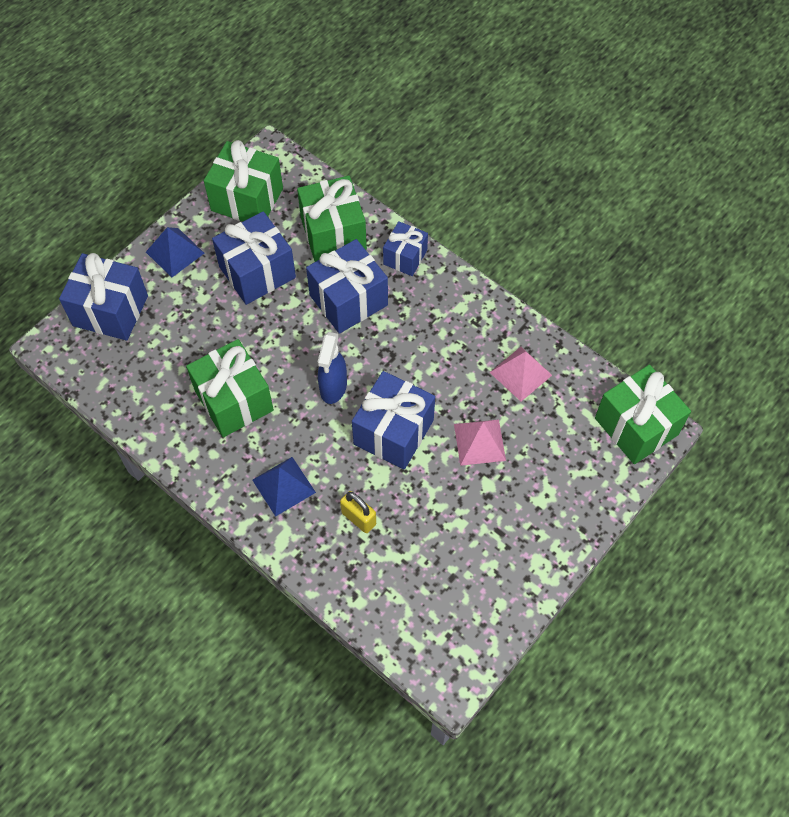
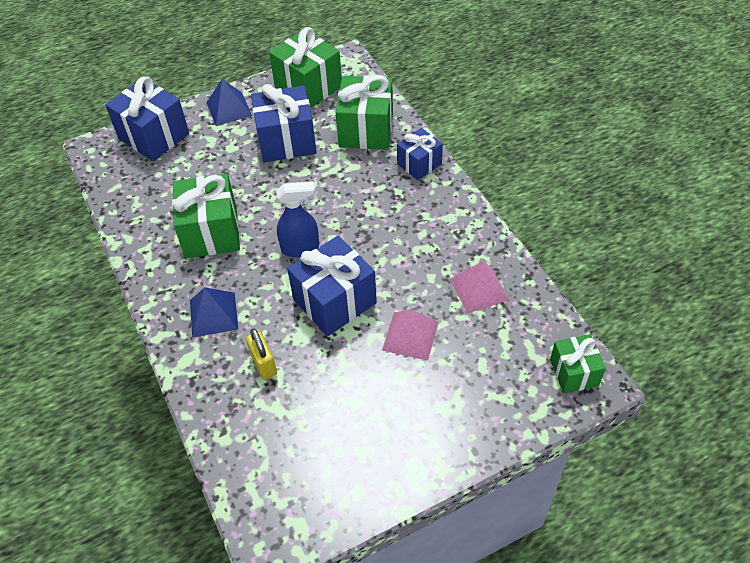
camera: 25 degrees right, 10 degrees down
blue gift [306,239,388,334] -> none
blue spray bottle [318,332,347,404] -> blue spray bottle turned 135 degrees counterclockwise [276,181,319,258]
green gift [595,365,691,464] -> green gift [550,334,606,393], size x0.60

